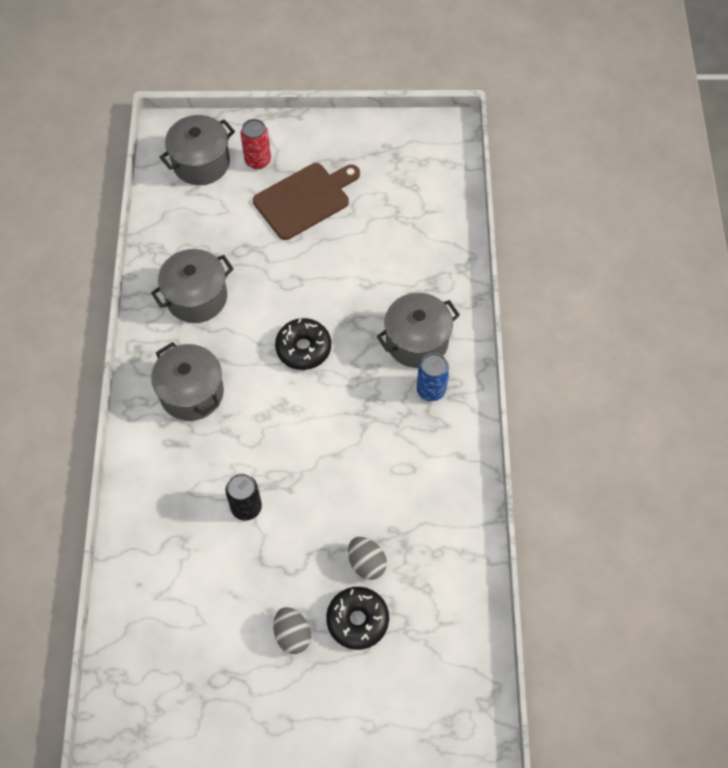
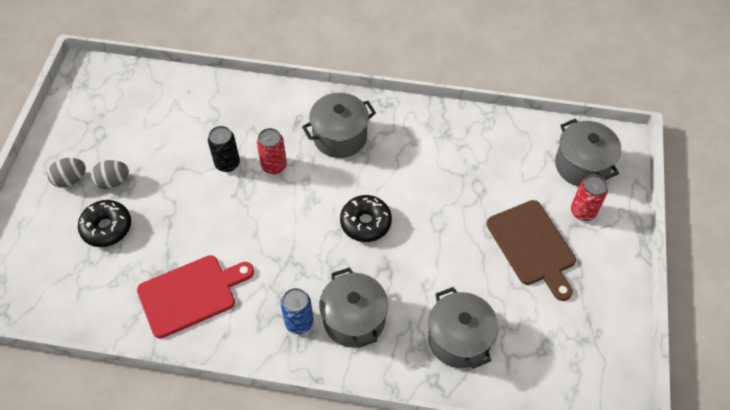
camera: 100 degrees right, 5 degrees down
grey pot [151,249,234,323] -> grey pot moved to [428,287,498,369]
grey egg [348,537,387,580] -> grey egg moved to [47,158,86,188]
none -> red cutting board [137,255,254,339]
none -> red can [257,128,287,174]

